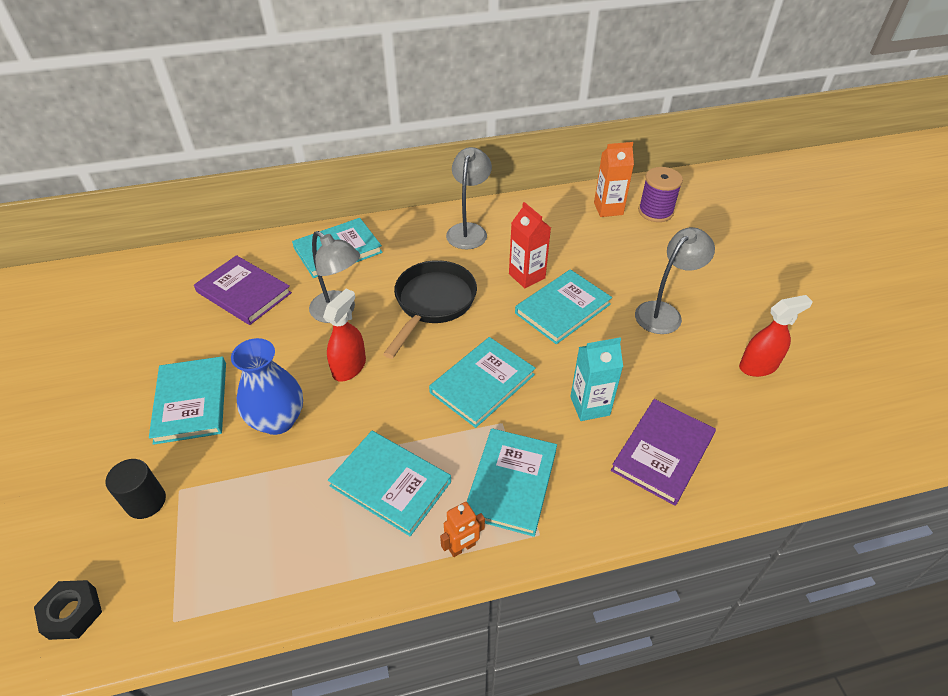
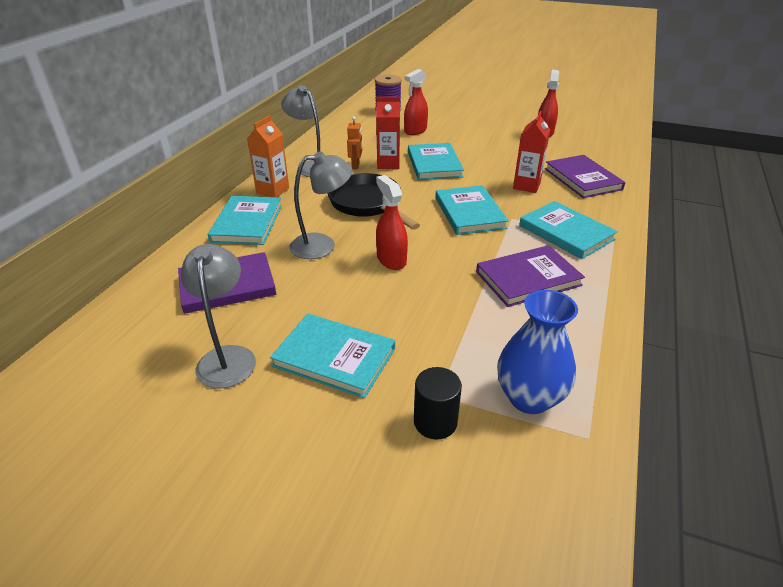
camera: 55 degrees left, 10 degrees down
black nut [34,580,102,640] -> none
blue vase [231,338,303,435] -> blue vase moved to [497,290,578,414]
turquoise book [328,431,451,536] -> purple book [476,245,585,307]
orange robot [440,502,485,557] -> orange robot moved to [347,116,362,169]
turquoise carton [570,337,623,421] -> red carton [513,111,551,193]
orange carton [594,142,634,217] -> orange carton moved to [247,115,289,197]
grey lamp [635,227,715,334] -> grey lamp moved to [181,244,256,388]
none -> red spray bottle [404,69,428,135]

